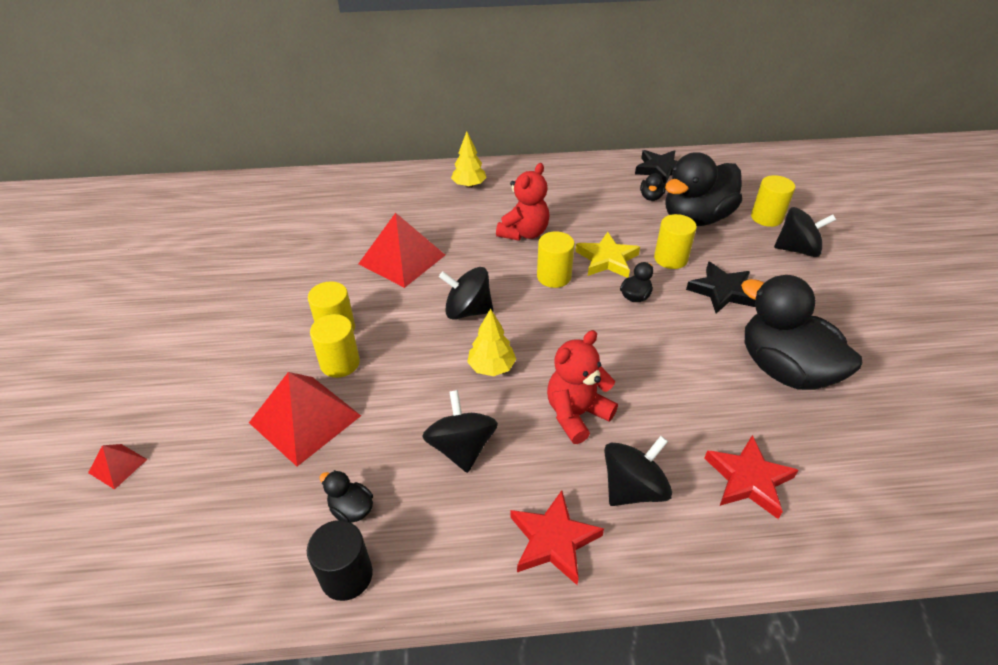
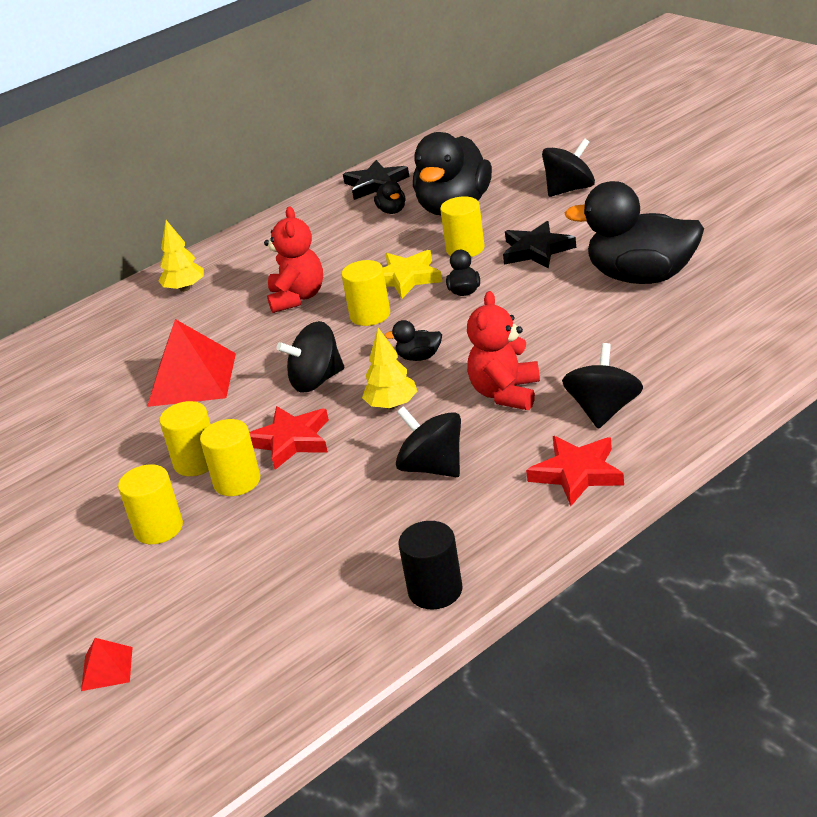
camera: 30 degrees left, 10 degrees down
red pyramid [249,372,361,466] -> none
black duck [320,470,373,523] -> black duck moved to [384,320,442,361]
red star [704,435,799,519] -> red star moved to [249,406,329,470]
yellow cylinder [751,175,795,227] -> yellow cylinder moved to [118,464,183,544]

